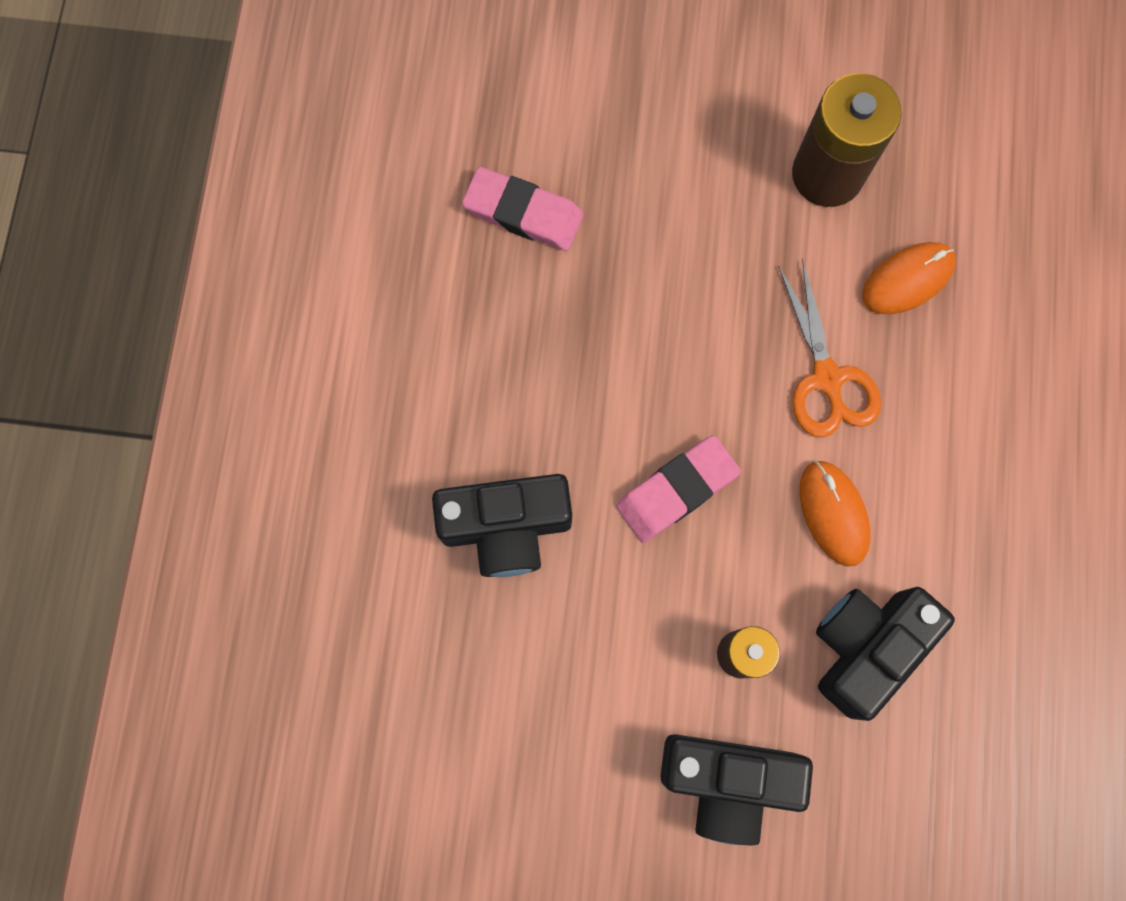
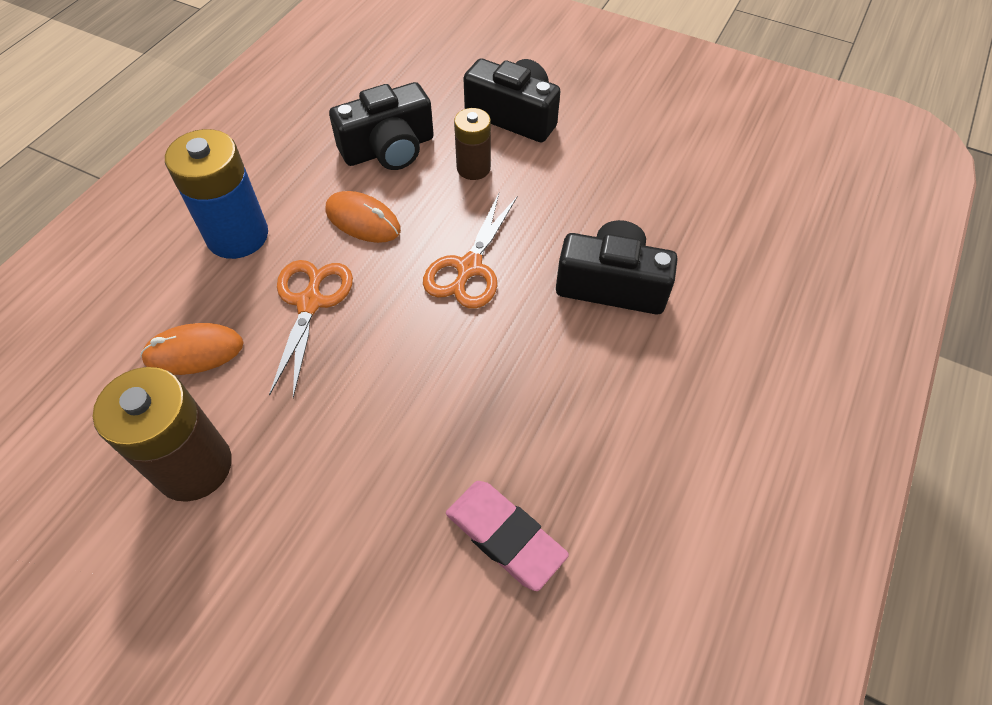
camera: 160 degrees left, 20 degrees down
pink eraser [616,435,741,542] -> orange scissors [423,193,517,309]
orange mouse [800,460,870,567] -> orange mouse turned 60 degrees counterclockwise [326,191,401,243]
none -> blue battery [165,129,268,259]

